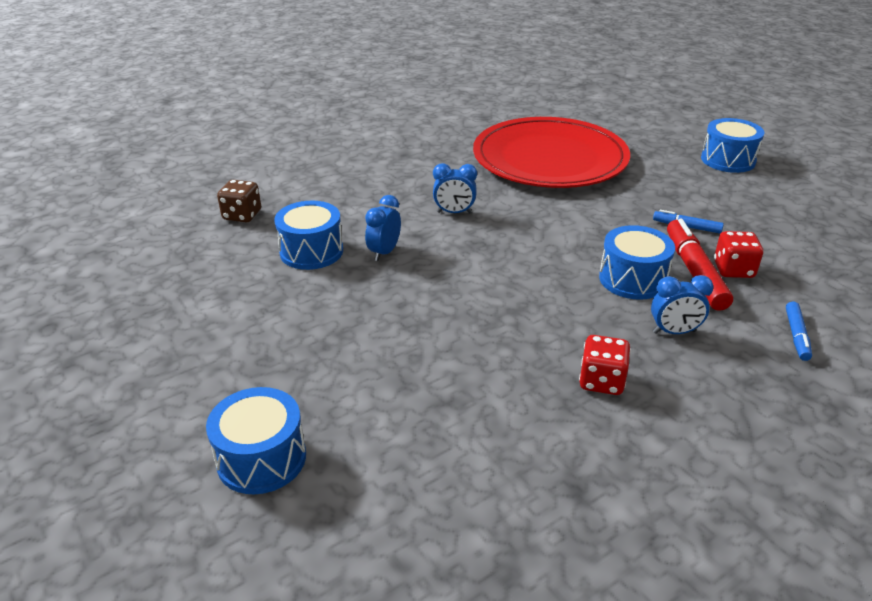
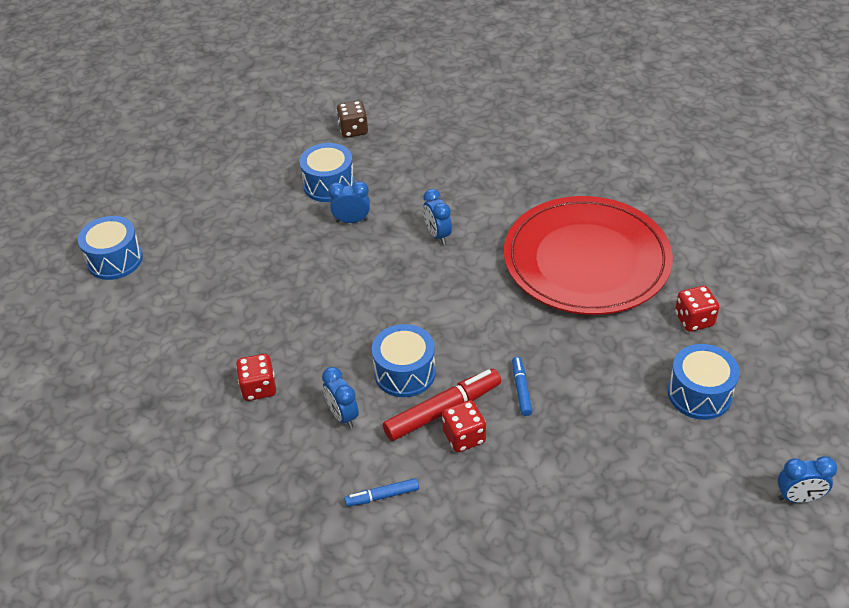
camera: 65 degrees right, 10 degrees up
none -> red dice [675,286,719,332]
none -> blue clock [777,456,837,503]

